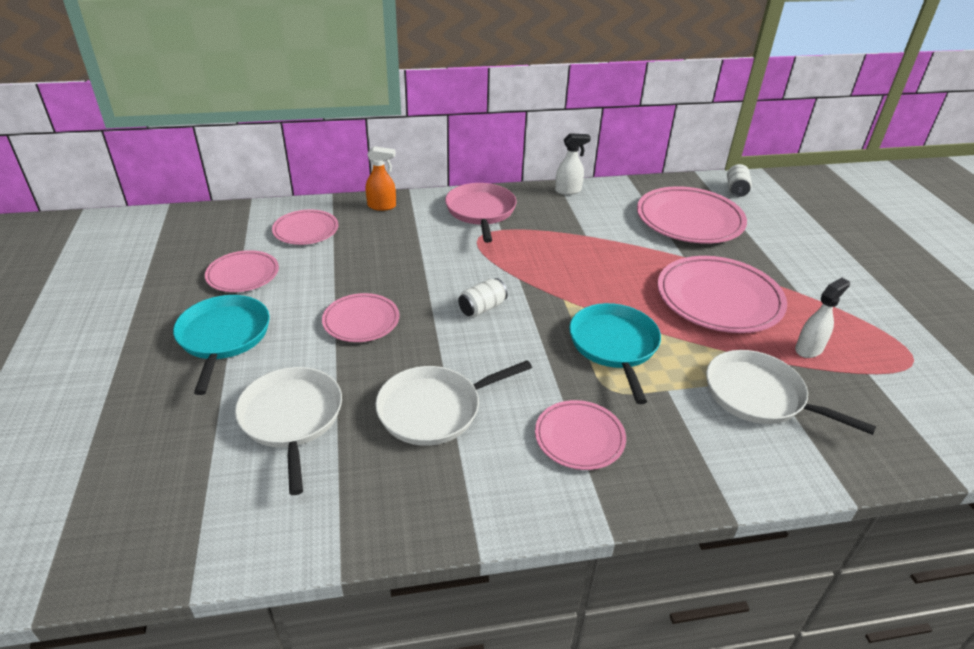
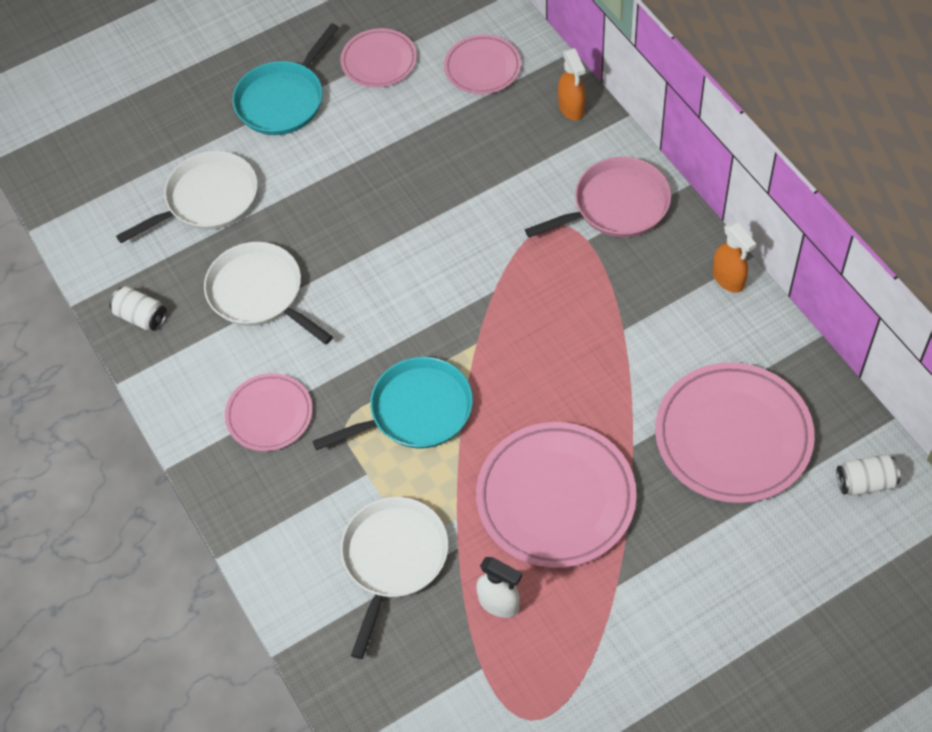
camera: 75 degrees right, 20 degrees up
turquoise pan [173,295,270,395] -> turquoise pan turned 150 degrees clockwise [233,23,339,135]
pink plate [322,293,399,342] -> none
white can [458,278,507,317] -> white can moved to [109,286,167,331]
white spray bottle [555,133,591,195] -> orange spray bottle [713,222,756,293]

